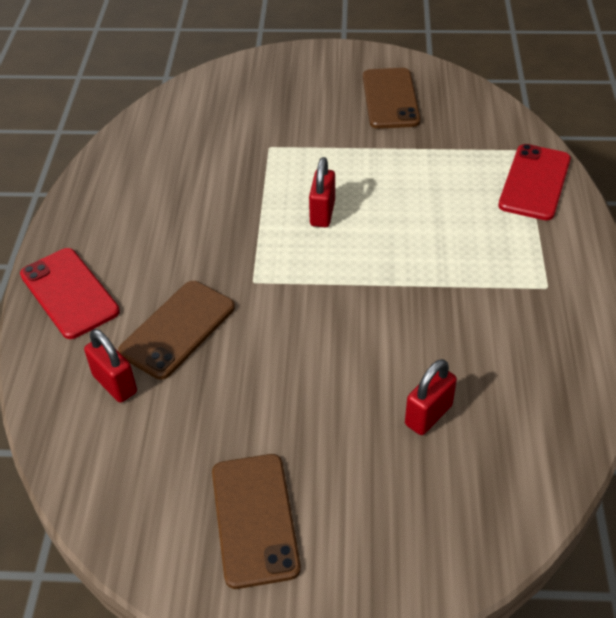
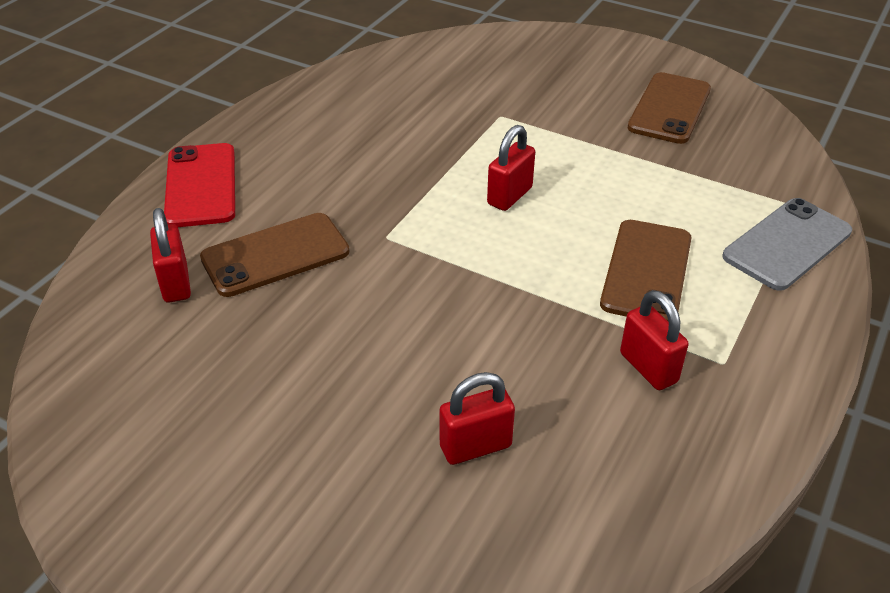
camera: 25 degrees right, 5 degrees down
brown phone [212,454,301,589] -> brown phone moved to [600,220,691,321]
red phone [498,144,571,220] -> grey phone [722,198,852,291]
none -> red padlock [620,290,689,390]

